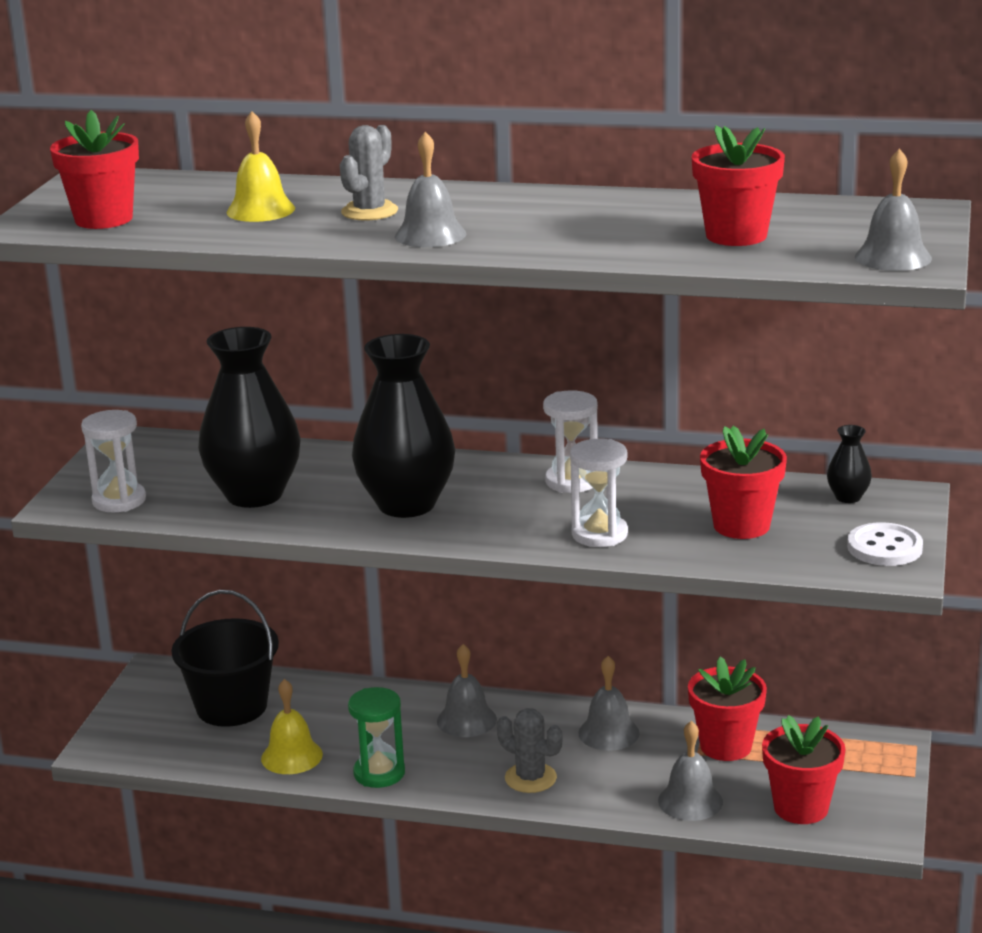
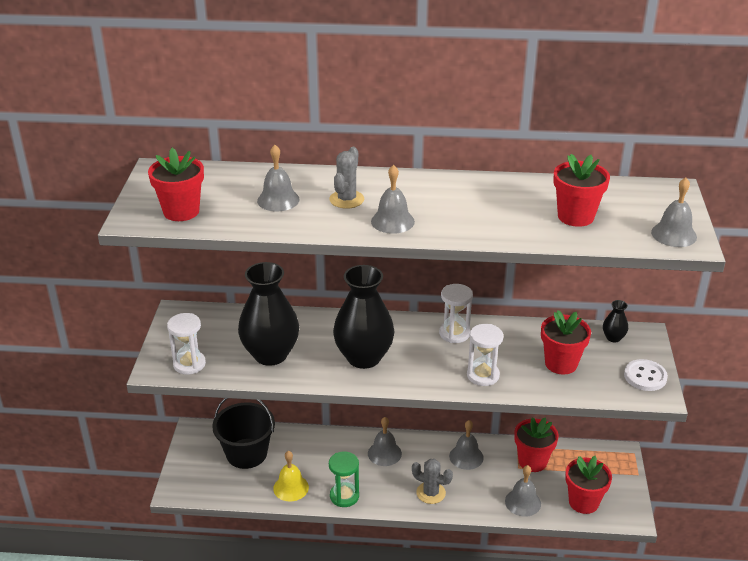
camera: 10 degrees left, 10 degrees up
yellow bell [227,111,295,222] -> grey bell [257,145,300,211]

